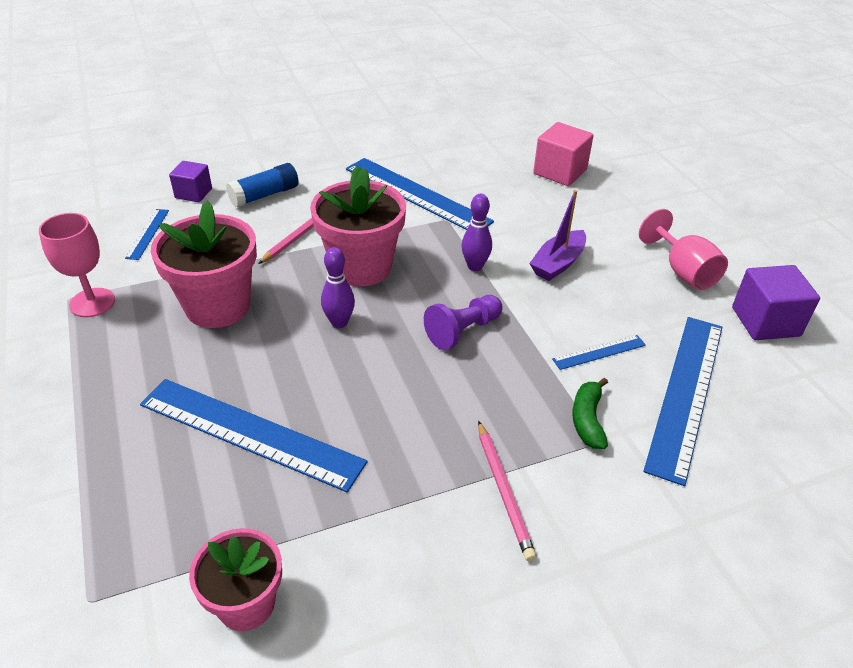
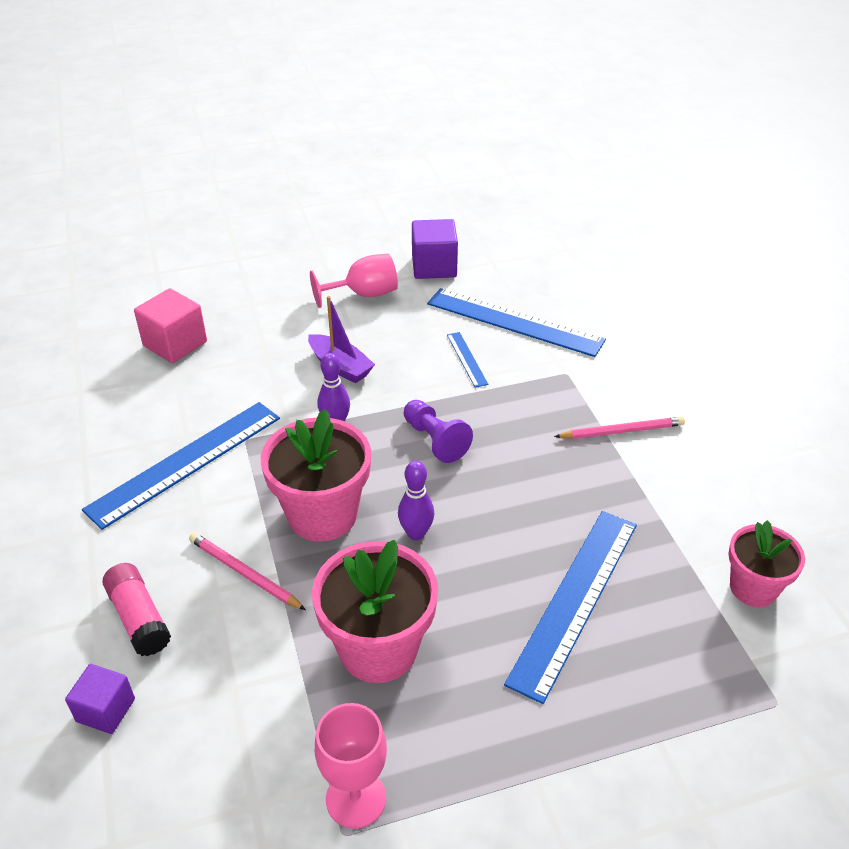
camera: 85 degrees left, 0 degrees up
blue ruler [125,209,169,260] -> none
blue glue stick [226,163,299,207] -> pink glue stick [103,563,171,656]
green banana [572,378,608,449] -> none

